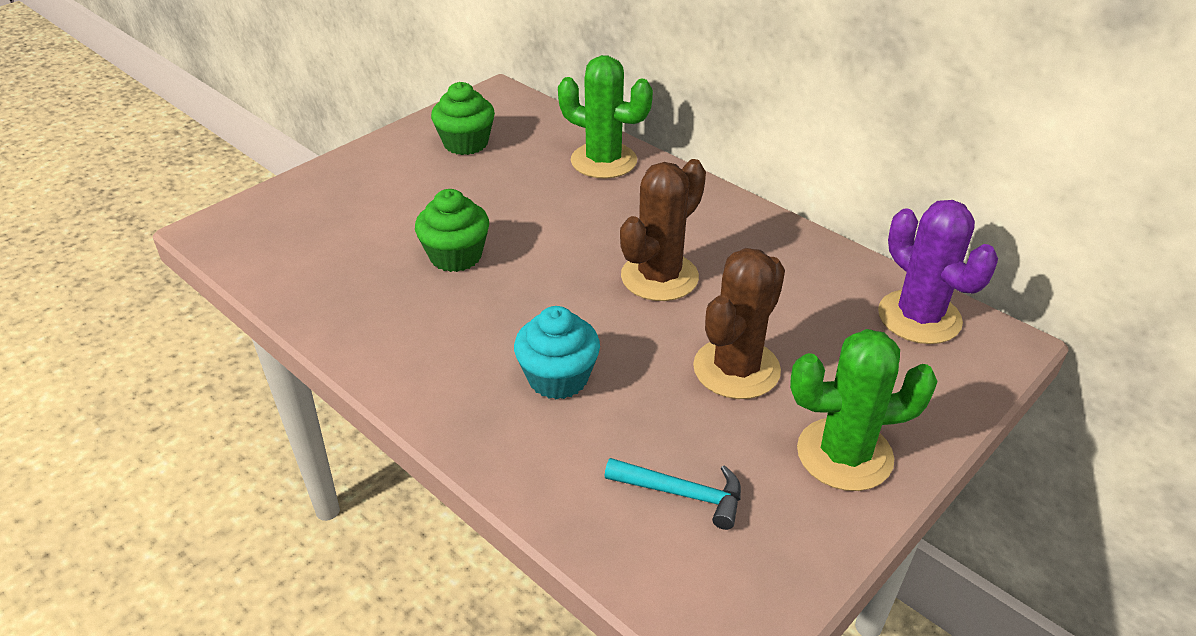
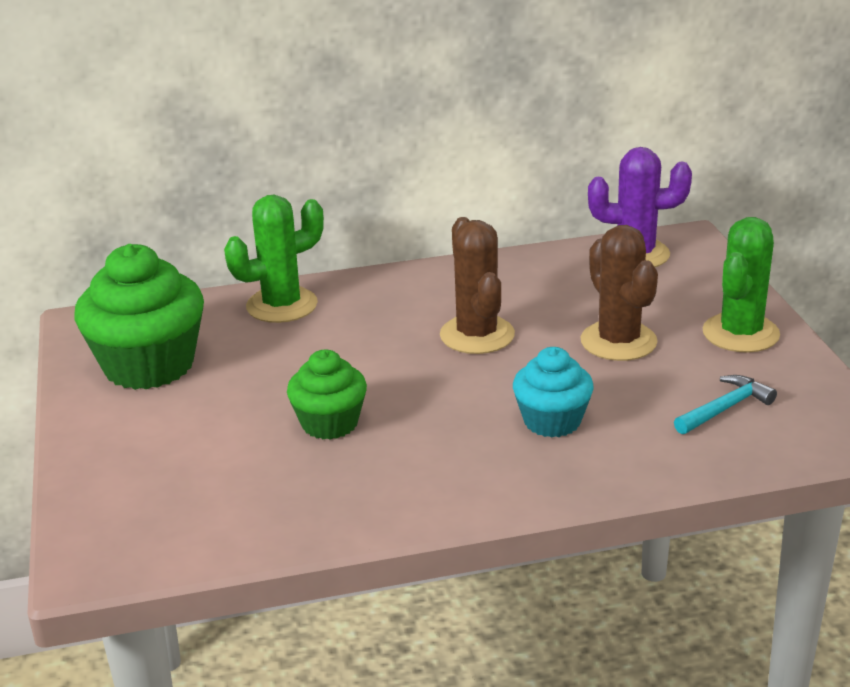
camera: 55 degrees left, 10 degrees down
green cupcake [431,82,495,155] -> green cupcake [74,244,204,390], size x1.71

